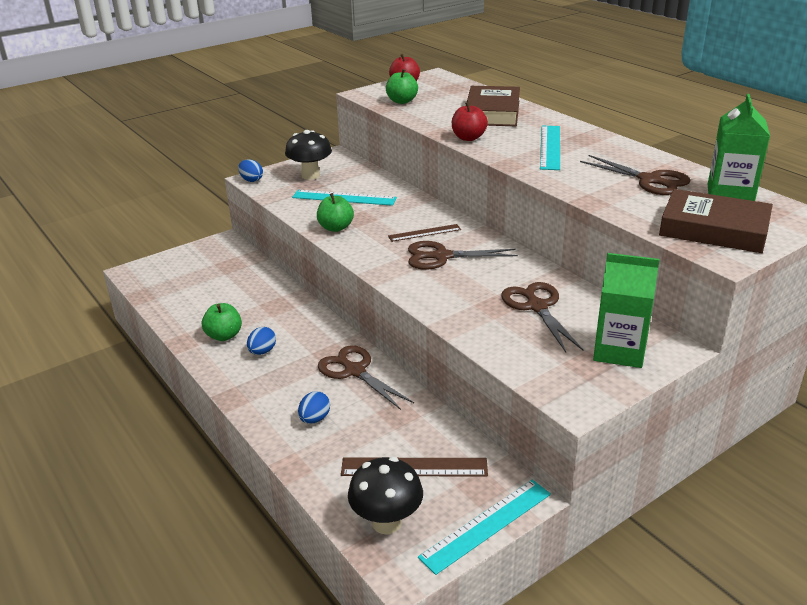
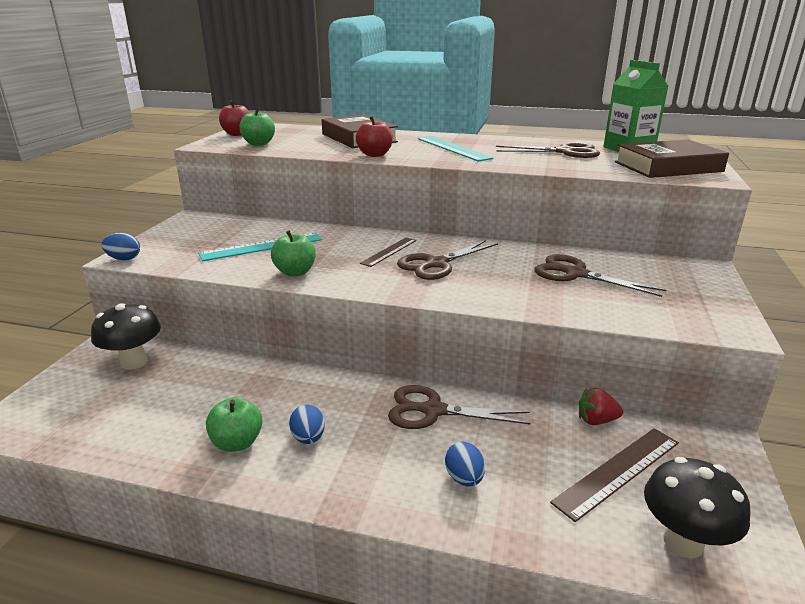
camera: 40 degrees left, 5 degrees down
black mushroom [285,130,332,180] -> black mushroom moved to [91,303,161,370]
turquoise ruler [418,480,551,575] -> none
green carton [593,253,659,368] -> none
none -> red strawberry [579,388,623,425]

